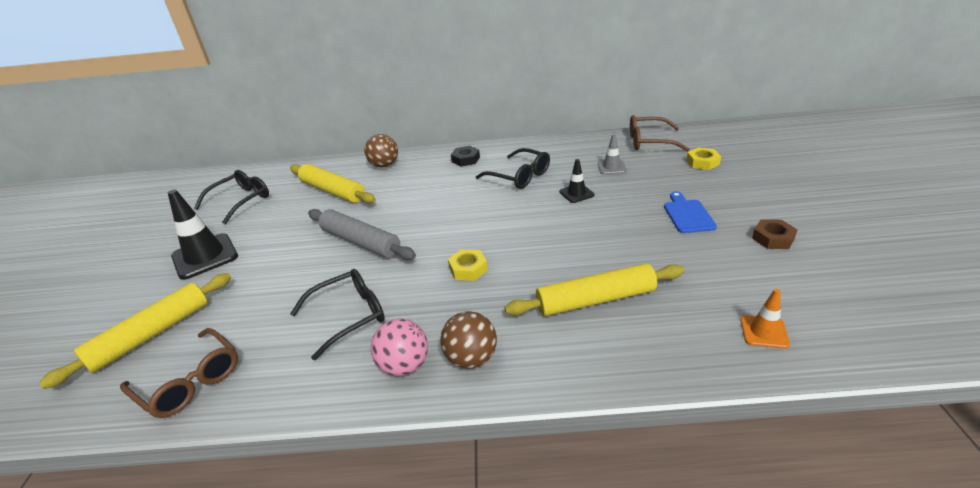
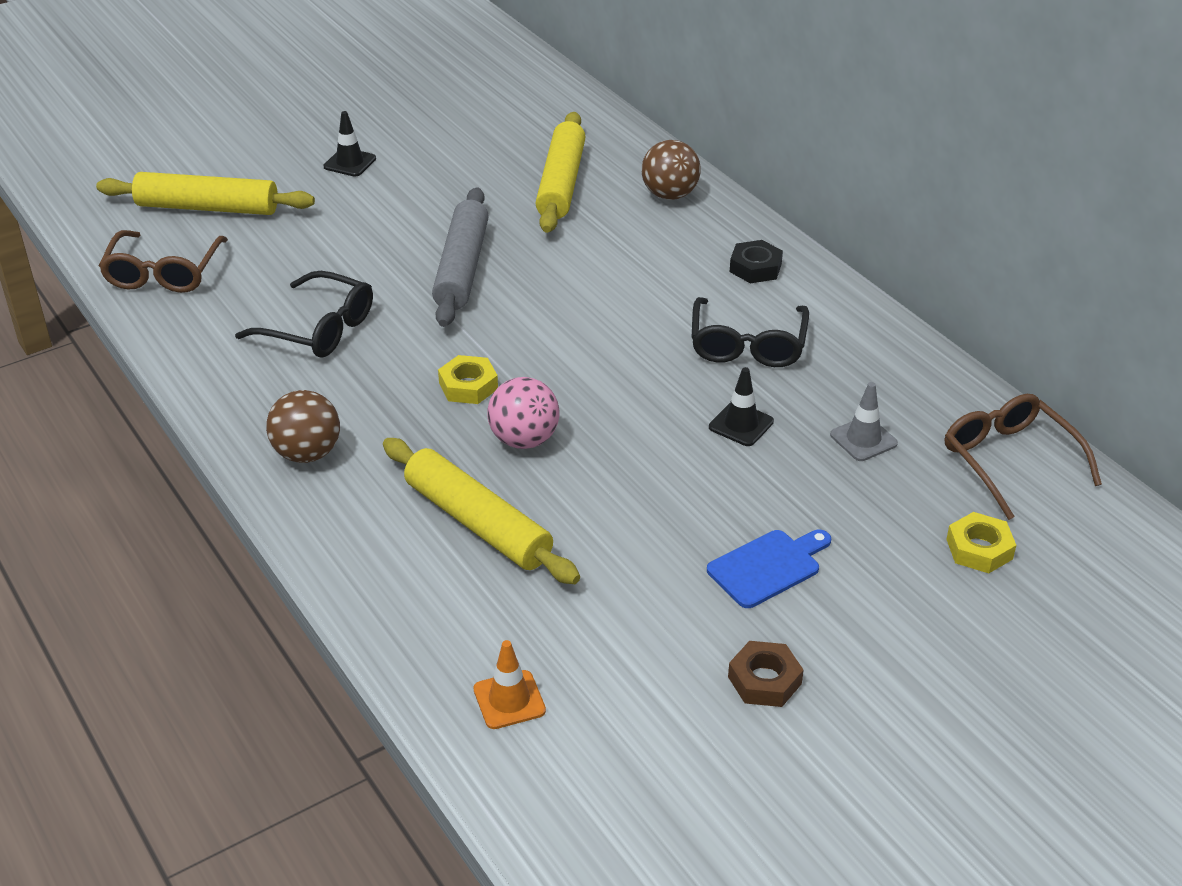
camera: 55 degrees right, 5 degrees up
black traffic cone [168,190,238,280] -> black traffic cone [323,111,376,177], size x0.53
black glasses [194,170,269,224] -> none
pink ball [371,318,428,376] -> pink ball moved to [487,377,559,449]

